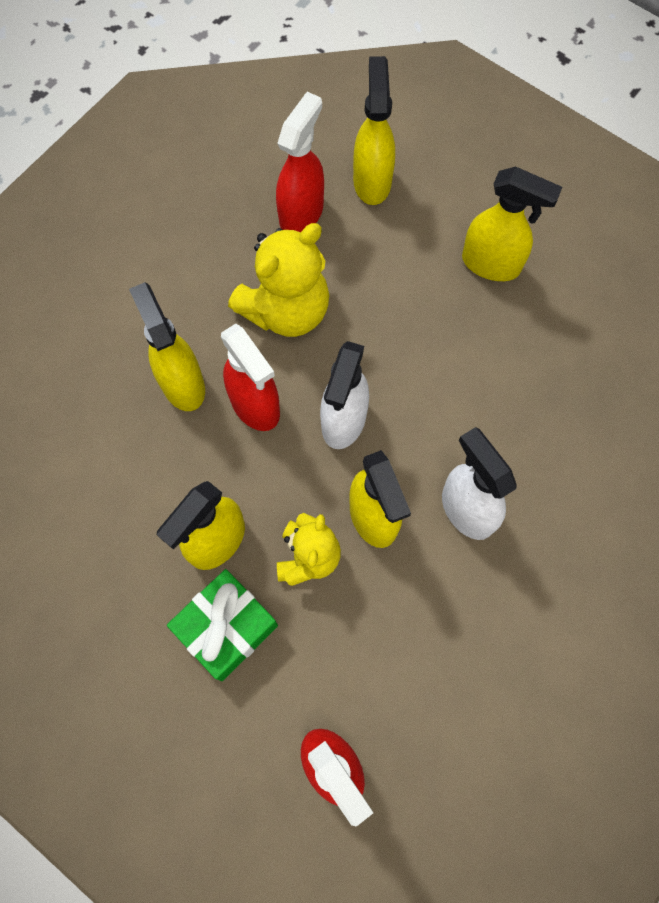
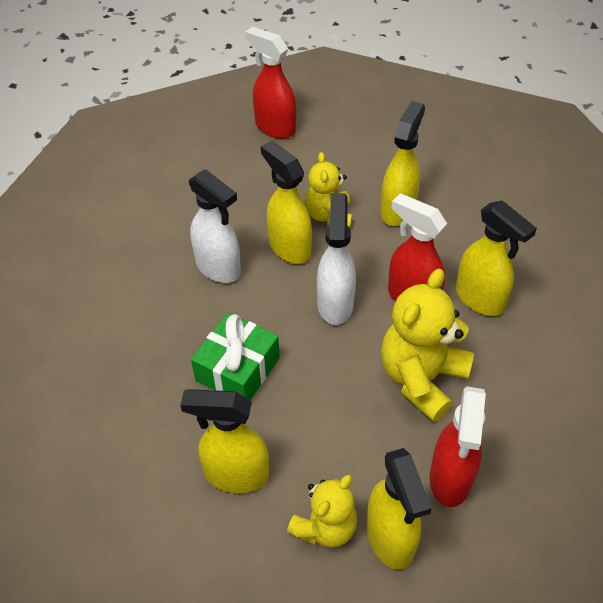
camera: 165 degrees right, 20 degrees down
green gift [167,569,278,681] -> green gift moved to [191,312,280,400]
none -> yellow teddy bear [287,475,357,548]

